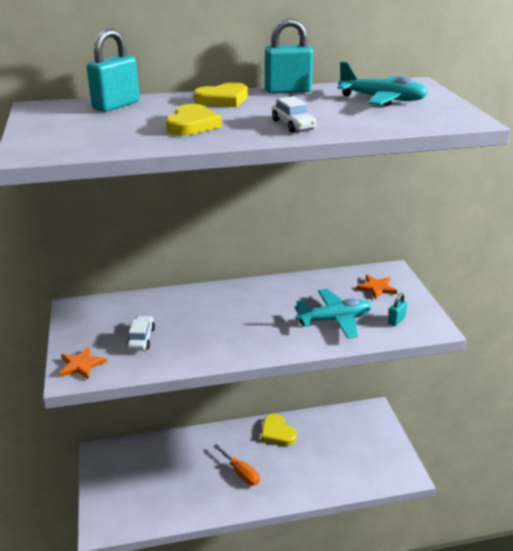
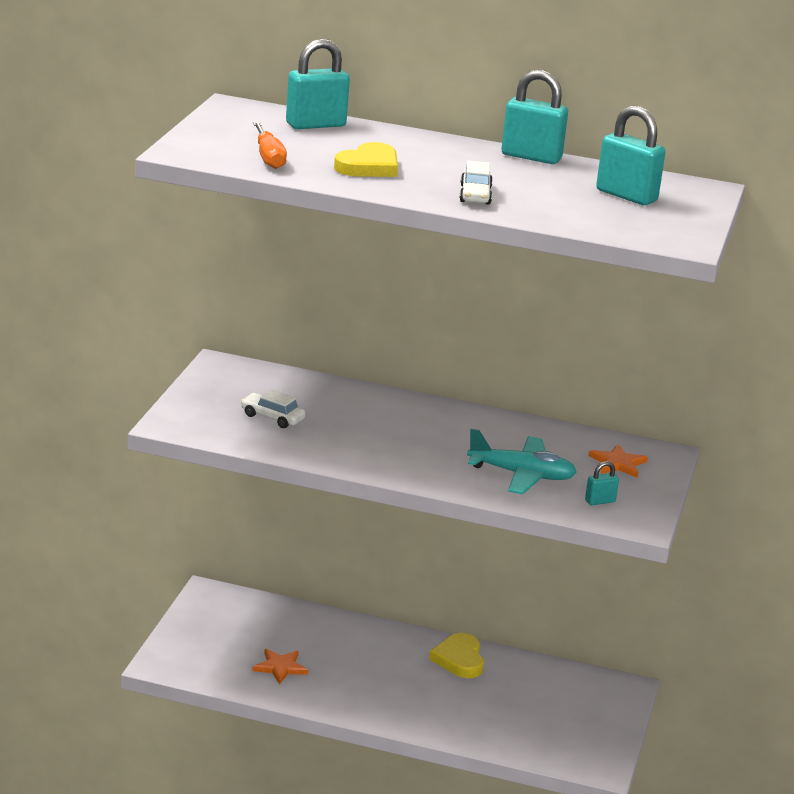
camera: 25 degrees right, 5 degrees down
orange star [59,346,107,380] -> orange star moved to [252,649,308,685]
white car [126,316,155,351] -> white car turned 90 degrees counterclockwise [241,390,305,428]
yellow heart [193,82,248,107] -> none
orange screwdriver [213,444,260,486] -> orange screwdriver moved to [253,122,287,169]
turquoise plane [338,62,428,106] -> turquoise padlock [596,106,665,205]

